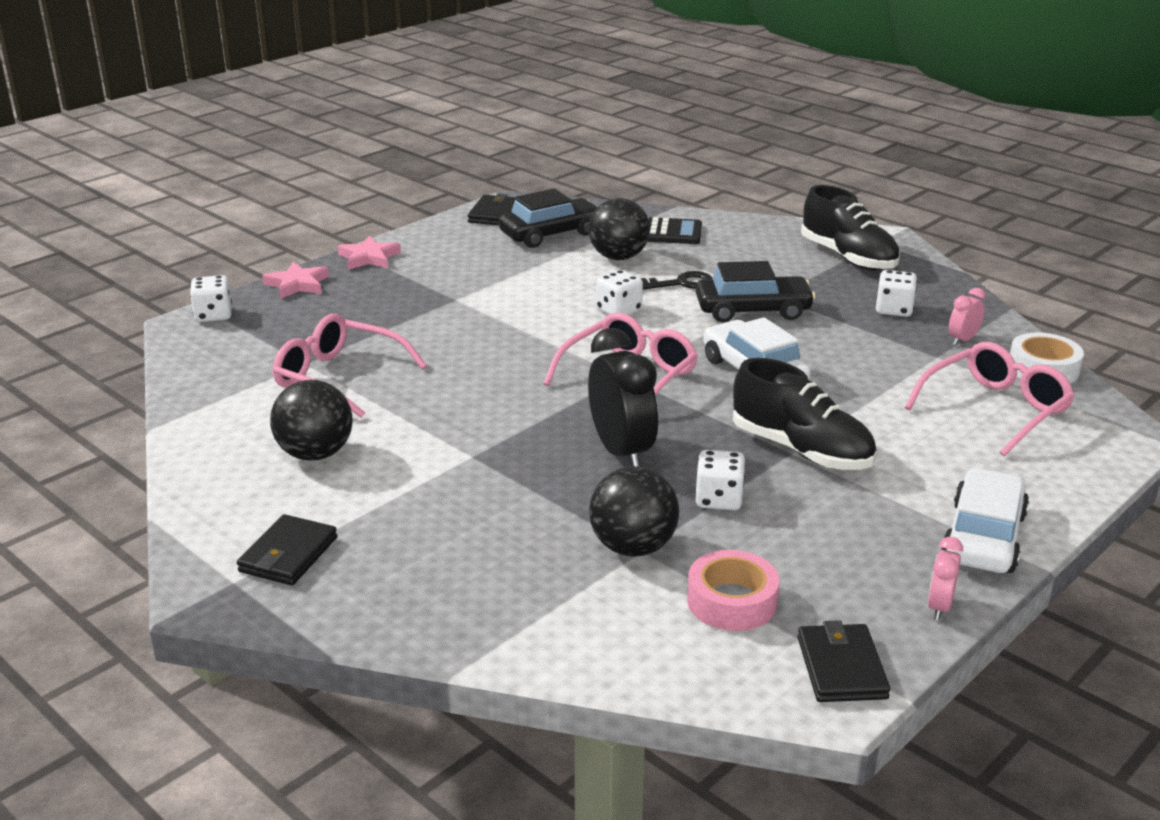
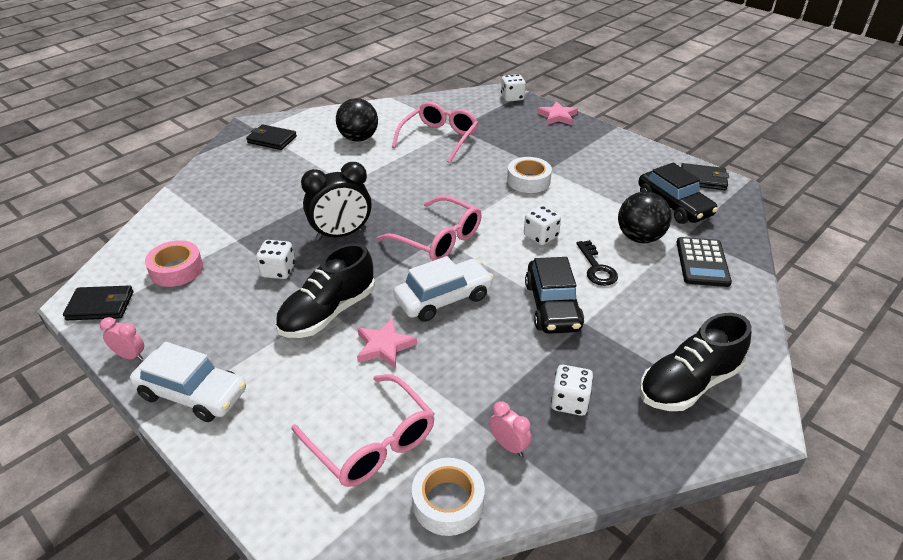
camera: 90 degrees right, 10 degrees up
pink star [338,235,401,270] -> pink star moved to [357,318,417,369]
black ball [589,466,679,557] -> none
none -> white tape [507,157,552,193]

